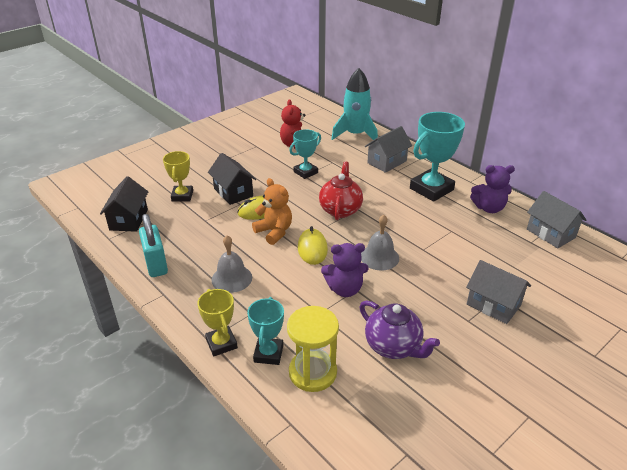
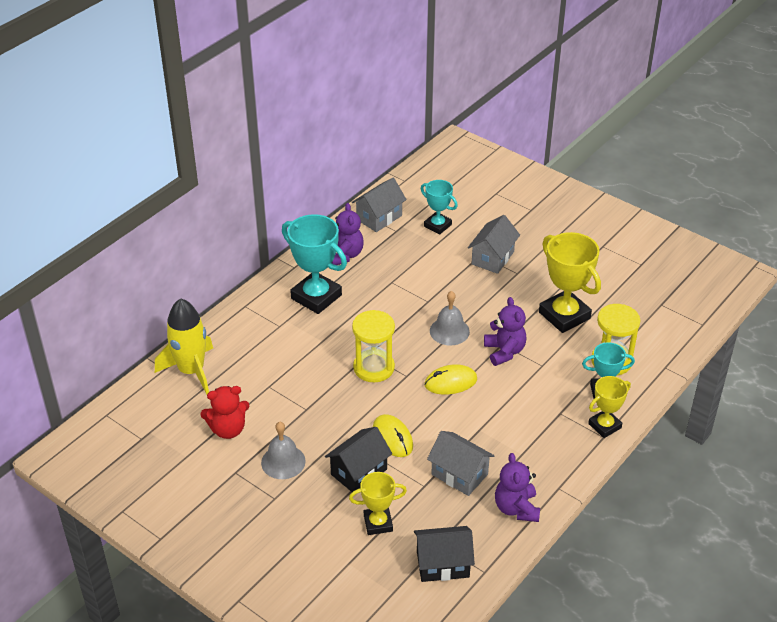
camera: 100 degrees left, 5 degrees up
turquoise padlock [139,214,168,277] -> purple teddy bear [495,453,540,522]
grey bell [212,235,252,293] -> grey bell moved to [261,422,306,479]
orange teddy bear [252,178,292,245] -> none
turquoise trophy [289,129,321,179] -> turquoise trophy moved to [420,180,458,235]
red teapot [319,161,363,220] -> yellow hourglass [352,310,395,382]
turquoise rocket [331,68,378,140] -> yellow rocket [155,298,213,394]
purple teapot [360,300,440,359] -> yellow trophy [539,232,601,333]
grey house [365,126,412,173] -> grey house moved to [427,431,494,496]

